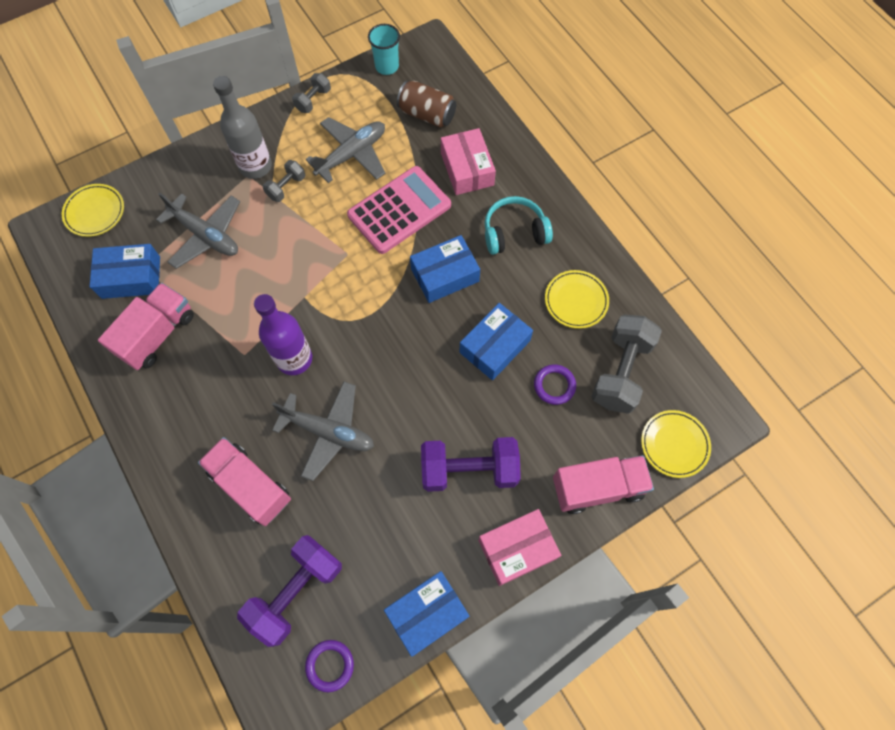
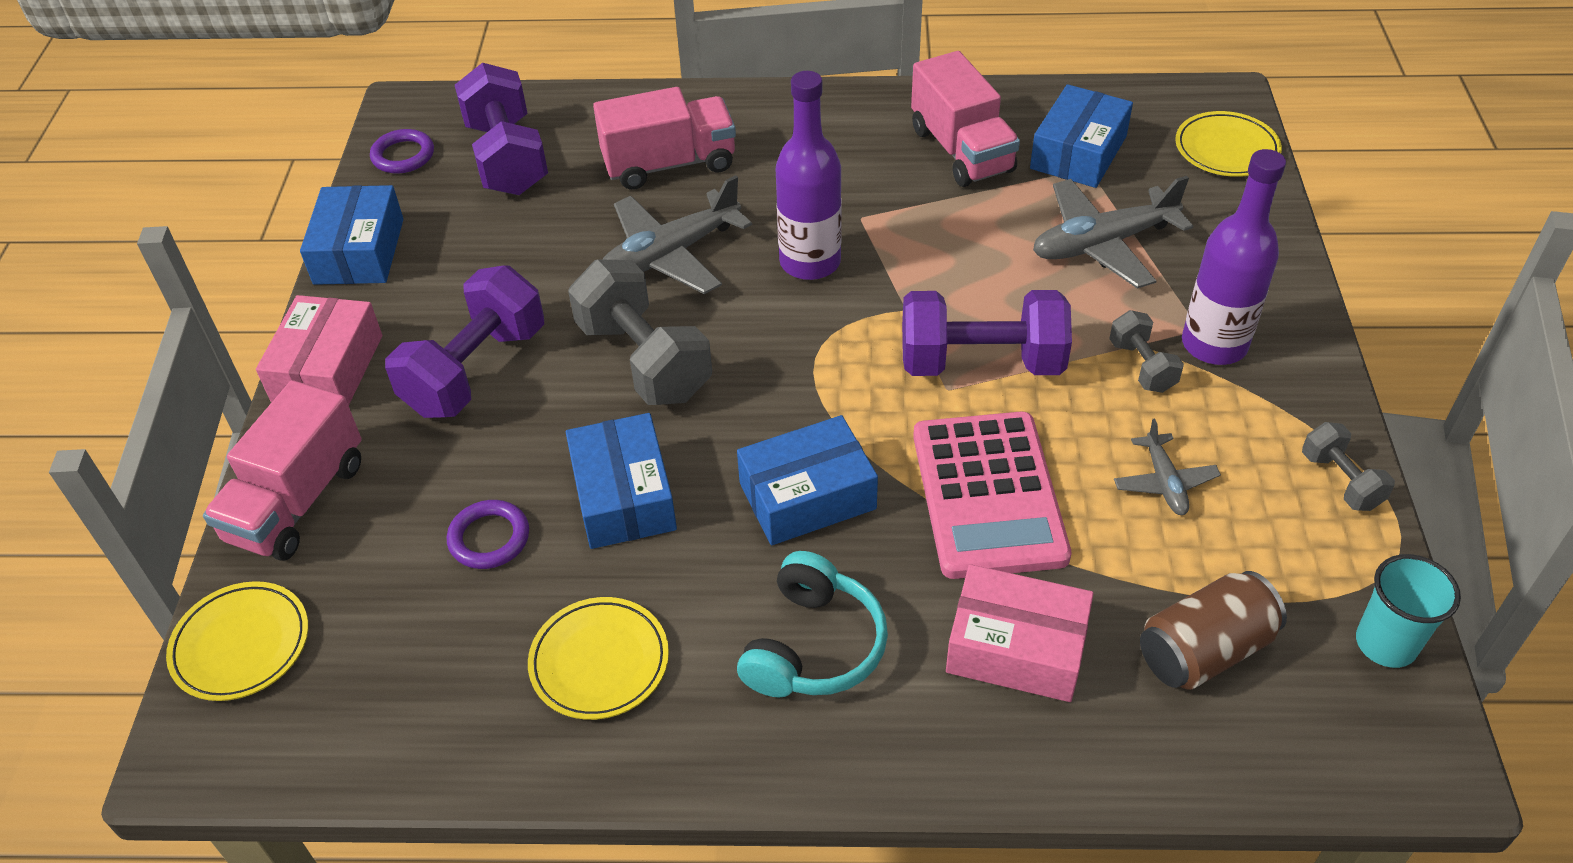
camera: 125 degrees right, 20 degrees down
grey bottle [213,76,272,179] -> purple bottle [1182,149,1286,365]
grey plane [306,117,385,183] -> grey plane [1114,418,1221,515], size x0.54
blue box [410,235,480,303] -> blue box turned 60 degrees clockwise [737,415,878,545]
grey dumbbell [591,314,662,414] -> grey dumbbell moved to [568,259,712,405]
none -> purple dumbbell [902,290,1072,376]

